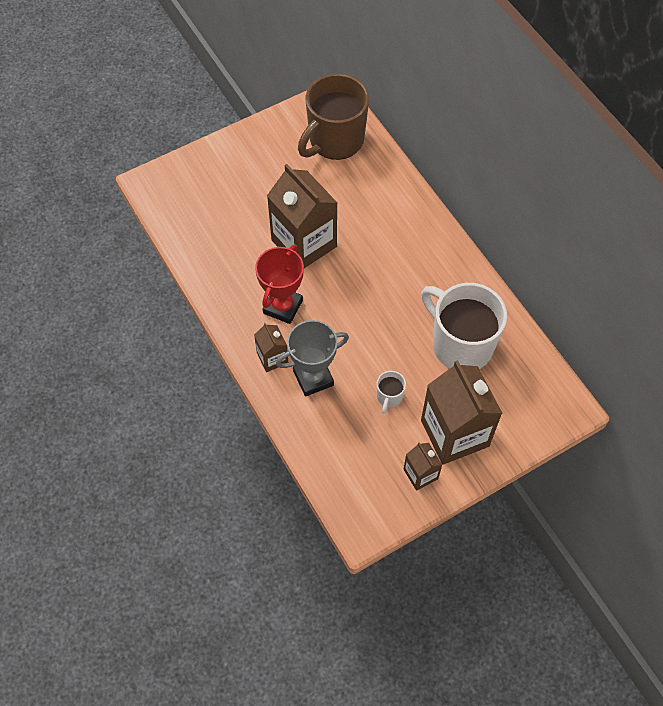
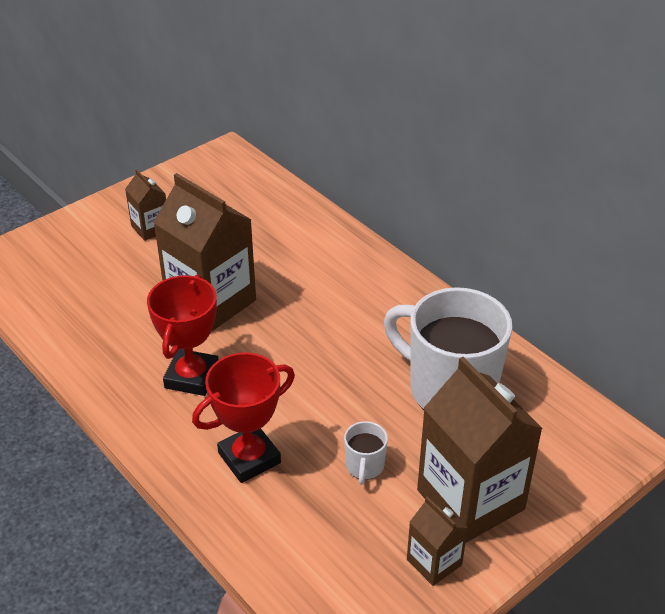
camera: 10 degrees left, 20 degrees down
brown carton [254,323,288,372] -> brown carton moved to [125,169,166,241]
grey trophy [276,320,349,397] -> red trophy [192,352,295,483]
brown mug [298,74,369,160] -> none

